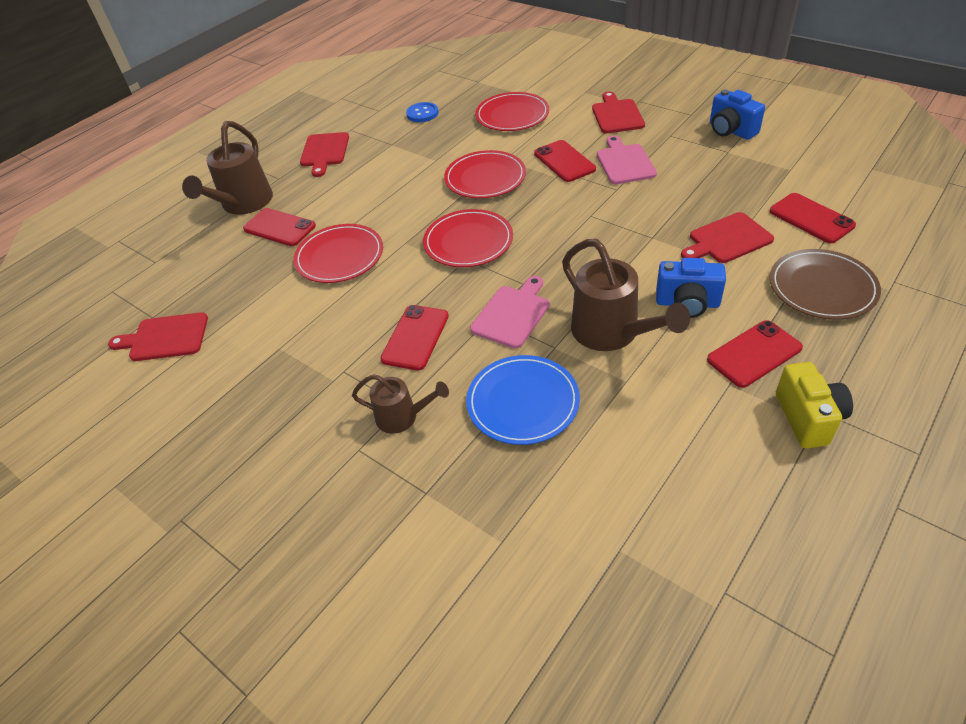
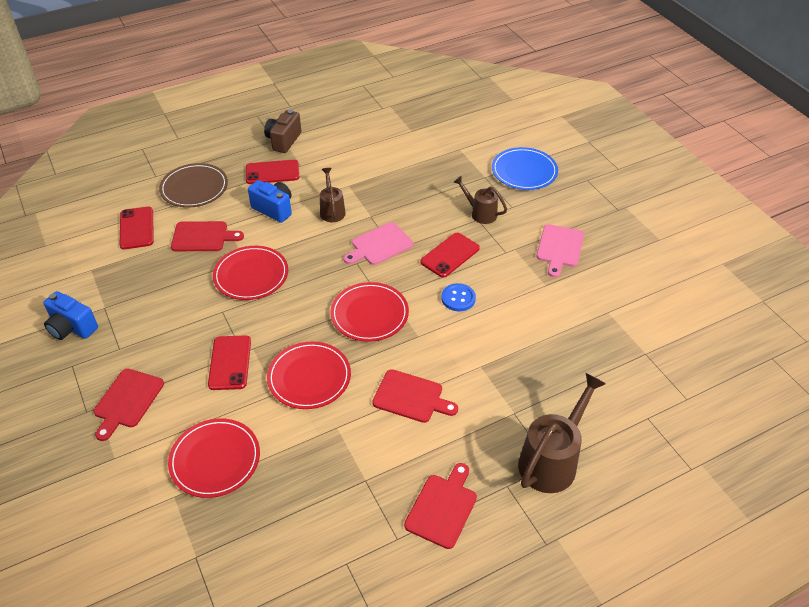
camera: 160 degrees left, 0 degrees up
red cutting board [108,312,208,361] -> red cutting board moved to [372,369,458,423]
red phone [243,208,316,246] -> none
red plate [293,224,383,283] -> red plate moved to [213,246,288,300]
blue button [406,102,439,122] -> blue button moved to [441,283,476,311]
blue plate [466,355,580,445] -> blue plate moved to [492,147,558,190]
brown watering can [562,239,690,351] -> brown watering can [320,168,346,222], size x0.58
pink cutting board [597,135,657,184] -> pink cutting board moved to [537,224,584,277]
blue camera [710,89,765,140] -> blue camera turned 135 degrees clockwise [43,291,98,340]
yellow camera [776,362,853,448] -> brown camera [264,110,301,153]

